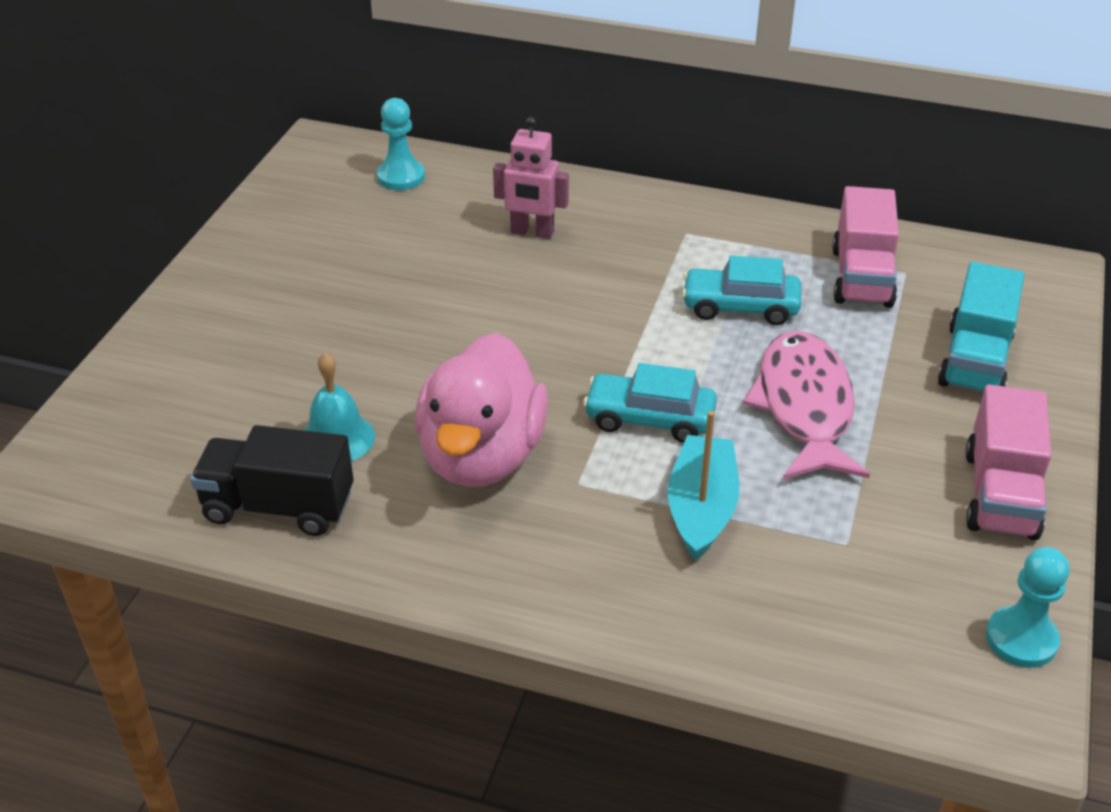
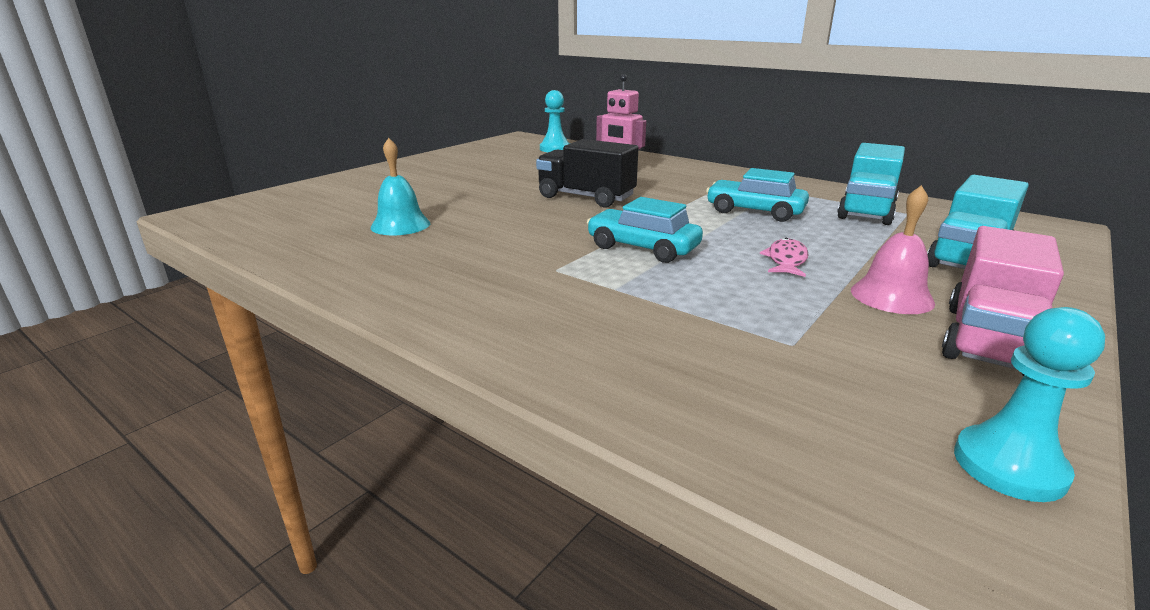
camera: 20 degrees right, 15 degrees down
black truck [190,425,354,536] -> black truck moved to [536,139,638,207]
pink duck [415,333,549,487] -> none
turquoise boat [668,411,739,561] -> none
pink fish [743,331,870,479] -> pink fish [760,238,809,277], size x0.45
pink truck [832,186,899,308] -> turquoise truck [837,143,905,225]
none -> pink bell [851,185,935,314]

